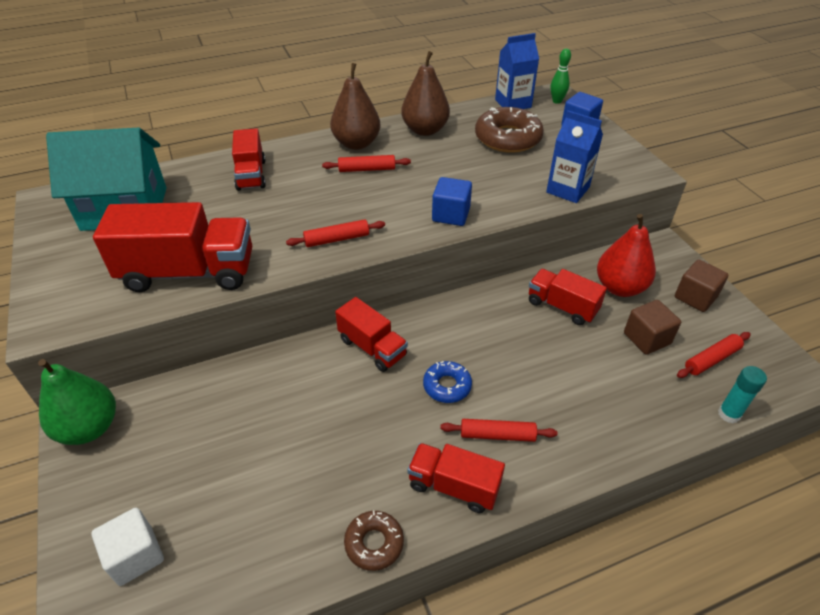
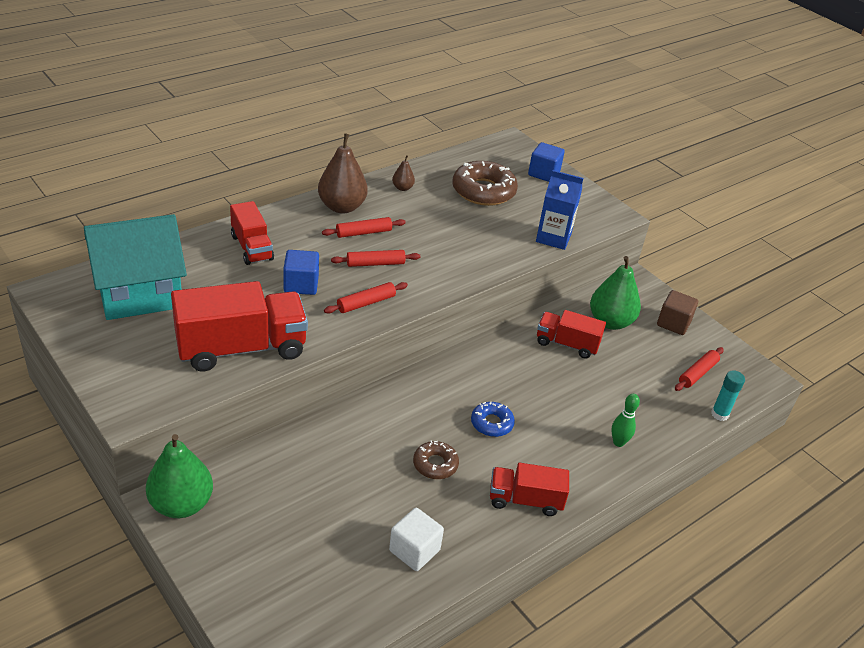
camera: 20 degrees left, 5 degrees down
white cube [91,508,164,586] -> white cube moved to [389,508,444,571]
red truck [335,297,408,372] -> none
brown donut [344,511,404,571] -> brown donut moved to [413,440,459,479]
brown pear [401,51,450,136] -> brown pear [392,155,415,191], size x0.48
blue cube [432,177,472,226] -> blue cube moved to [283,250,319,295]
red rolling pin [440,419,558,442] -> red rolling pin moved to [331,250,421,267]
blue carton [495,33,539,109] -> none
green bowling pin [551,48,571,104] -> green bowling pin moved to [611,394,640,447]
red pear [597,214,656,297] -> green pear [590,256,641,330]
brown cube [624,300,681,355] -> none

